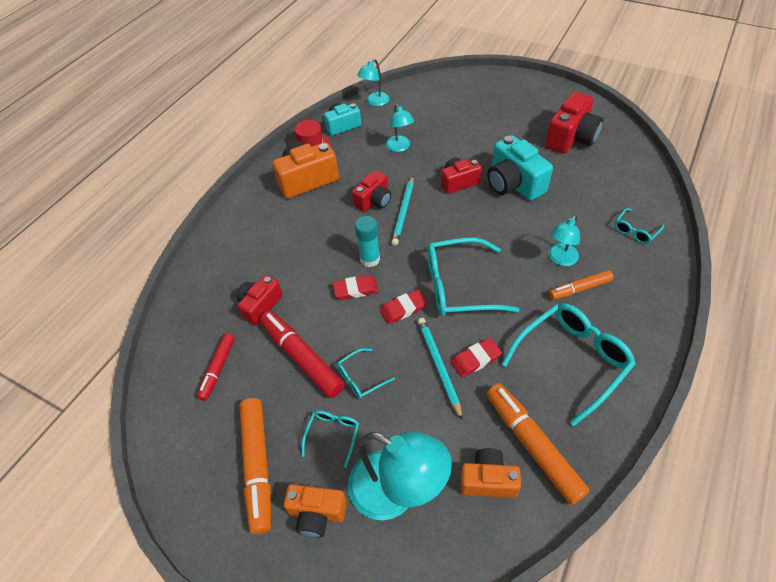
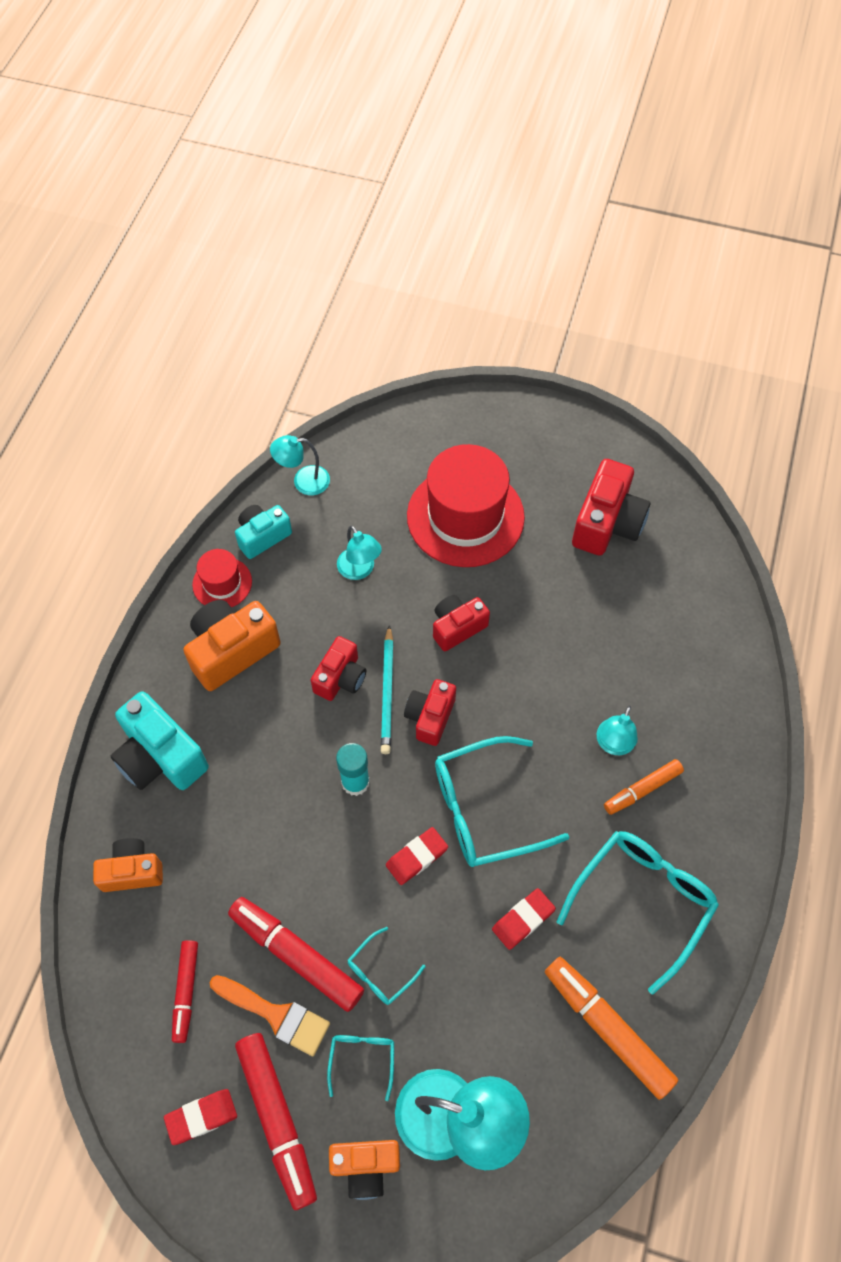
camera: 15 degrees left, 10 degrees up
red camera [236,275,283,325] -> red camera moved to [404,679,456,746]
orange marker [239,398,271,534] -> red marker [235,1033,317,1210]
red eraser [333,275,379,300] -> red eraser moved to [164,1089,237,1145]
turquoise lamp [357,59,390,106] -> turquoise lamp turned 60 degrees clockwise [270,435,330,495]
turquoise pencil [418,318,463,421] -> none
orange camera [461,448,521,498] -> orange camera moved to [93,838,163,892]
turquoise camera [487,135,553,201] -> turquoise camera moved to [111,691,209,790]
turquoise glasses [615,208,664,244] -> none
none -> orange brush [210,975,330,1056]
none -> red hat [407,444,525,567]

